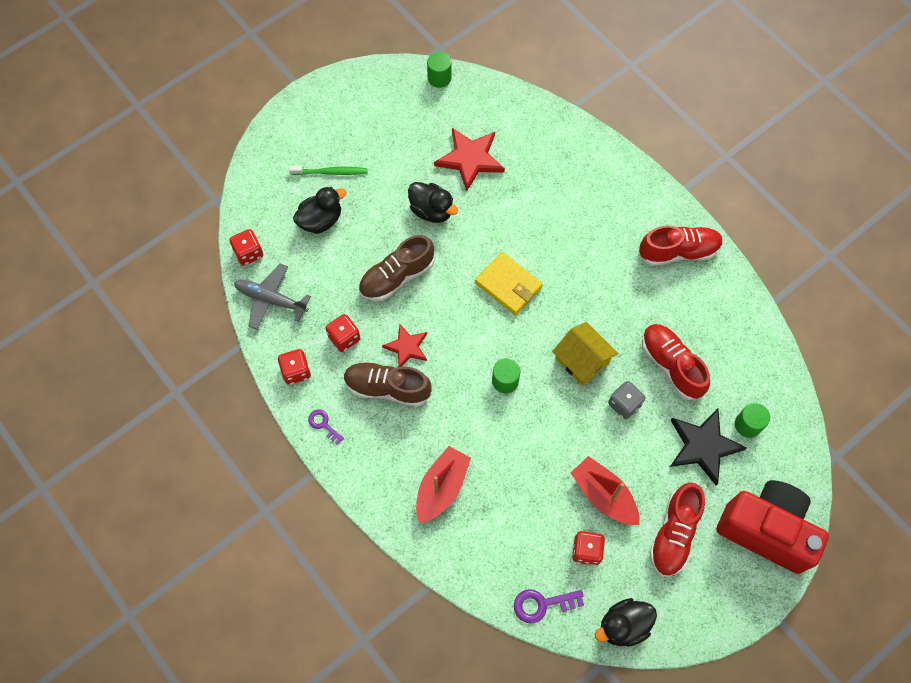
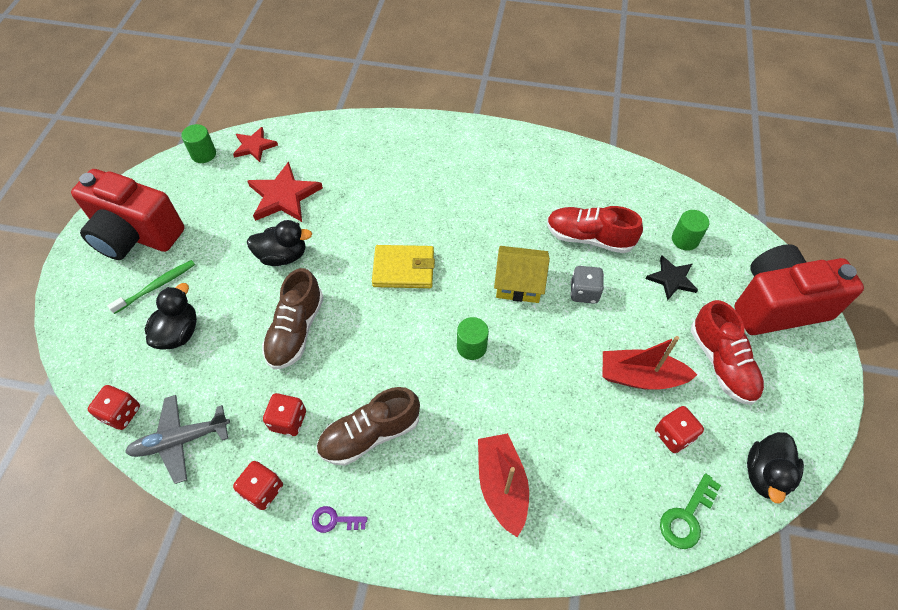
camera: 40 degrees left, 10 degrees down
red star [382,324,427,367] -> red star moved to [233,127,278,162]
purple key [514,589,584,624] -> green key [660,474,721,549]
red shoe [638,226,723,266] -> none
black star [670,408,746,486] -> black star [646,256,698,301], size x0.62
none -> red camera [71,169,184,260]

